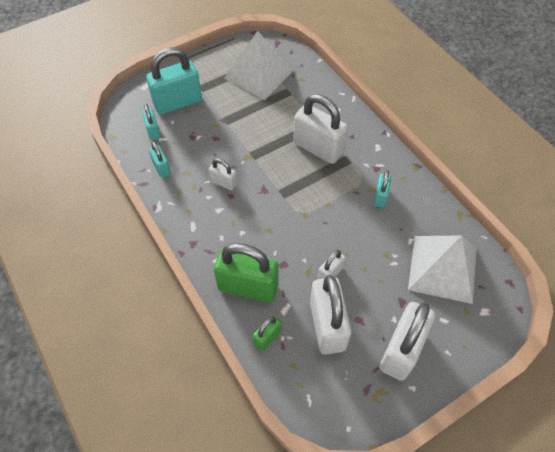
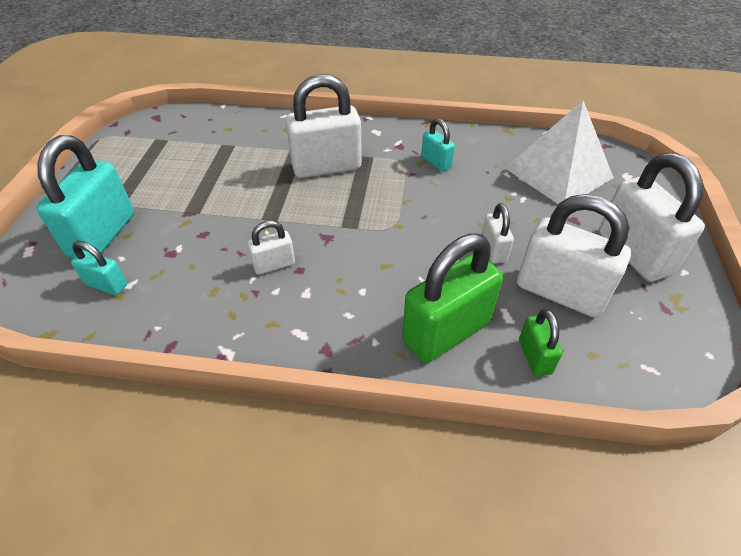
camera: 50 degrees left, 10 degrees down
turquoise padlock [149,141,171,178] -> none
white pyramid [224,31,294,100] -> none

